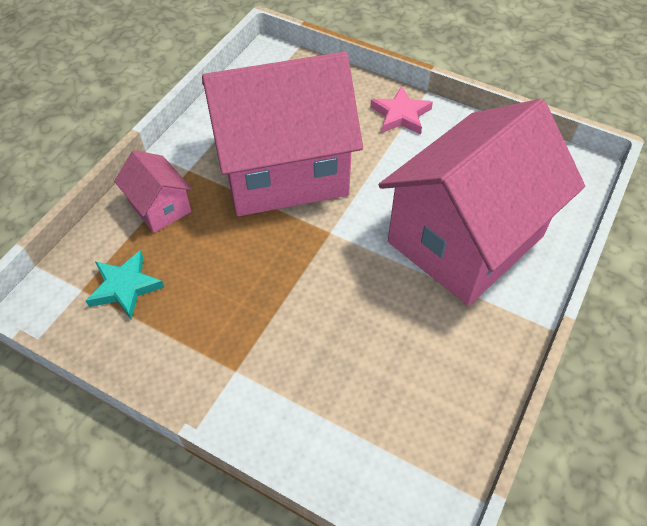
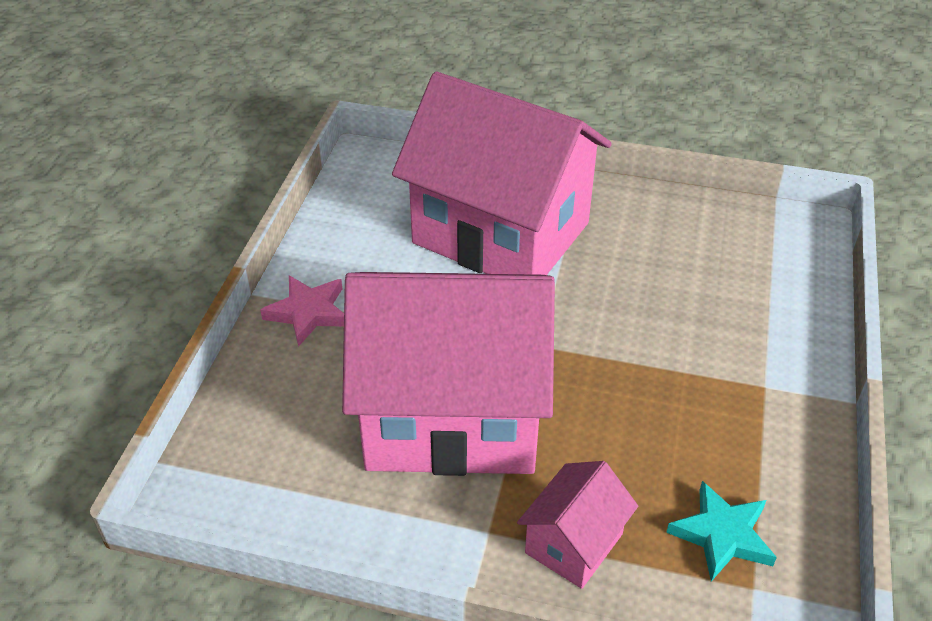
camera: 105 degrees left, 10 degrees down
pink house [202,52,363,216] -> pink house turned 60 degrees counterclockwise [342,272,555,476]

